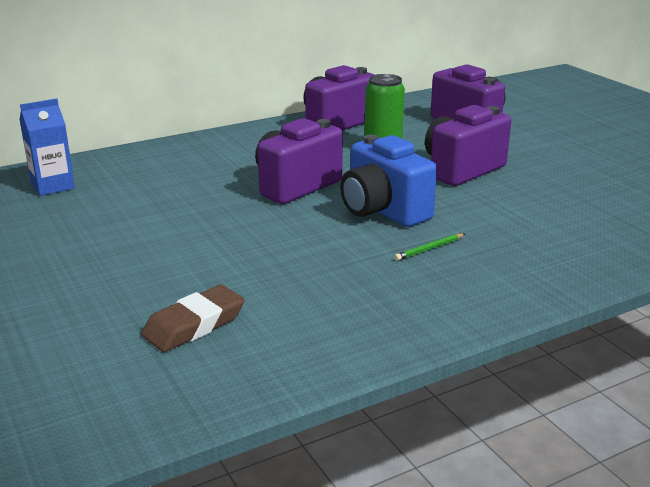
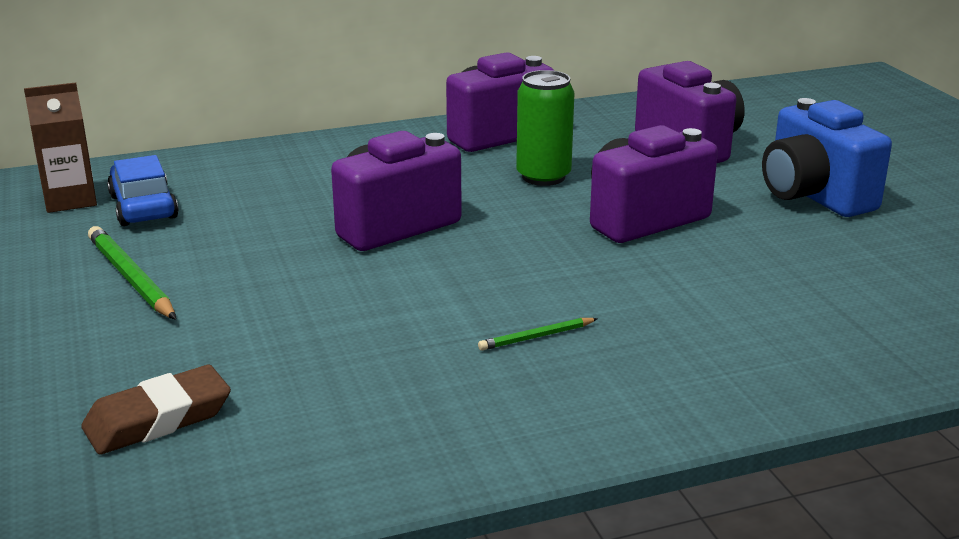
camera: 10 degrees right, 0 degrees up
blue carton [19,99,75,196] -> brown carton [24,82,97,213]
blue camera [340,135,437,227] -> blue camera moved to [762,98,892,217]
none -> green pencil [88,226,176,320]
none -> blue car [107,155,179,226]

